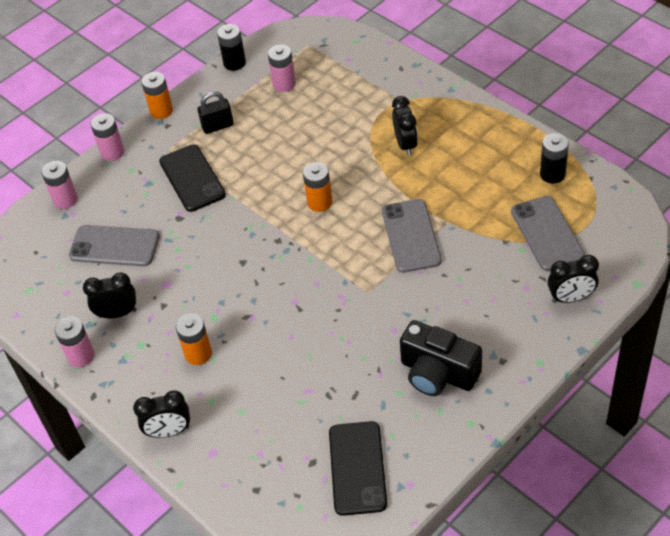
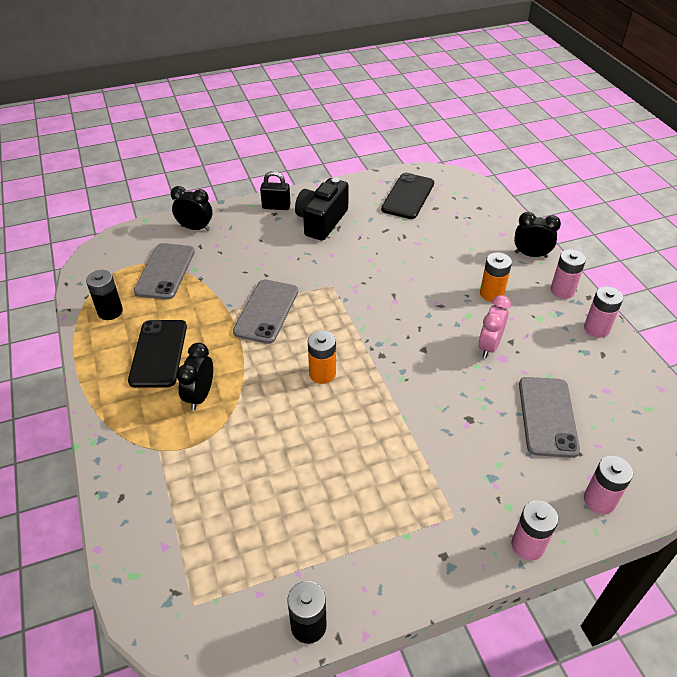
camera: 160 degrees left, 5 degrees down
grey phone [69,225,160,266] -> grey phone turned 60 degrees clockwise [519,377,580,458]
black clock [83,273,136,318] -> none
orange battery [141,72,173,119] -> none
black phone [159,144,226,212] -> black phone moved to [128,320,187,388]
black padlock [197,91,234,134] -> black padlock moved to [260,171,291,210]
pink battery [268,45,296,92] -> pink battery moved to [551,249,586,299]
black camera [400,320,482,396] -> black camera turned 120 degrees counterclockwise [295,177,349,241]
none -> pink clock [478,295,511,358]

